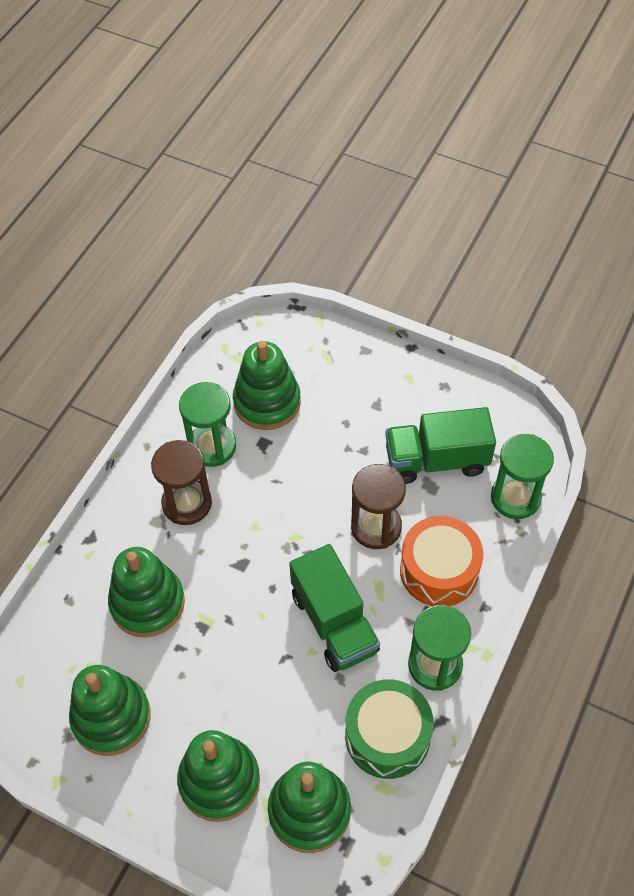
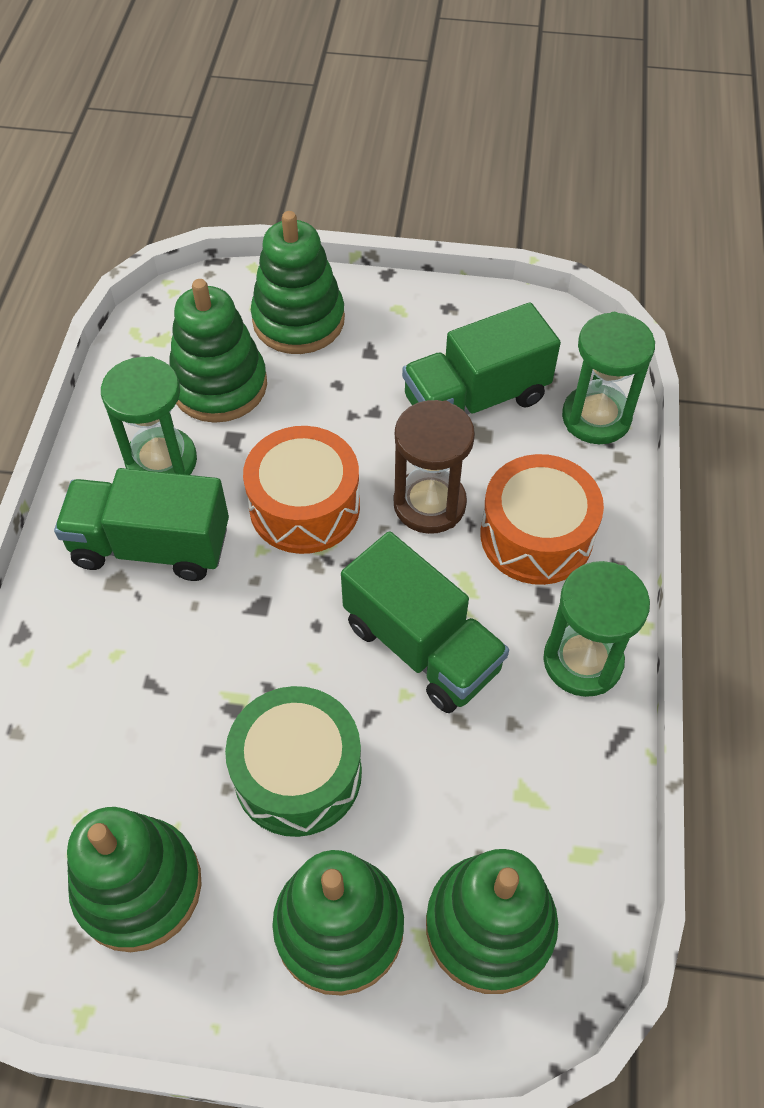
camera: 20 degrees left, 0 degrees up
green stacking toy [108,547,185,638] -> green stacking toy moved to [251,211,345,354]
brown hourglass [151,440,212,525] -> green truck [54,468,229,581]
green drum [345,679,434,779] -> green drum moved to [225,686,362,837]
none -> orange drum [243,426,360,554]

